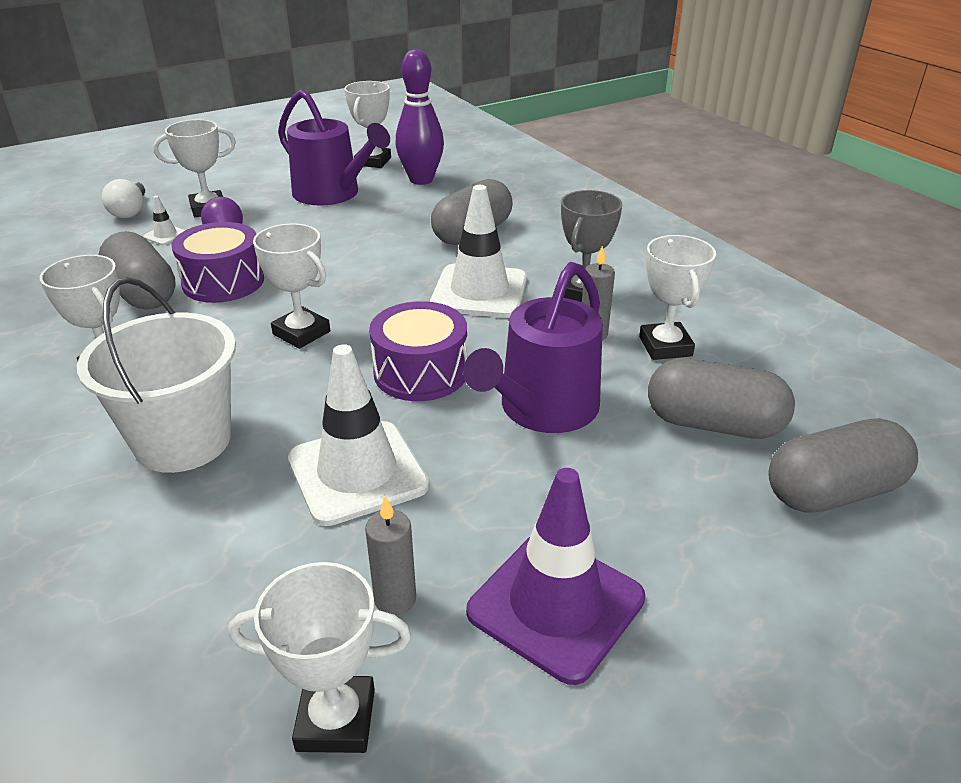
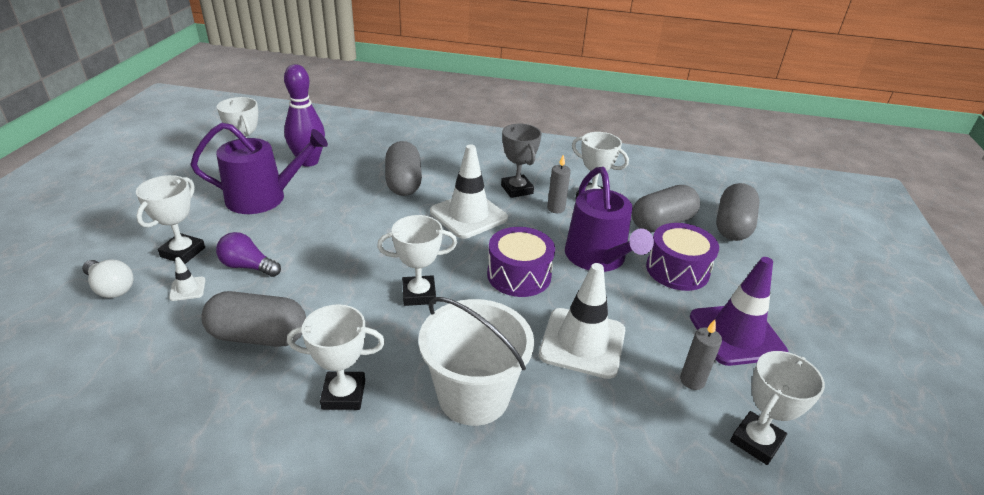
camera: 50 degrees left, 0 degrees up
purple drum [172,222,264,303] -> purple drum moved to [646,223,719,291]

